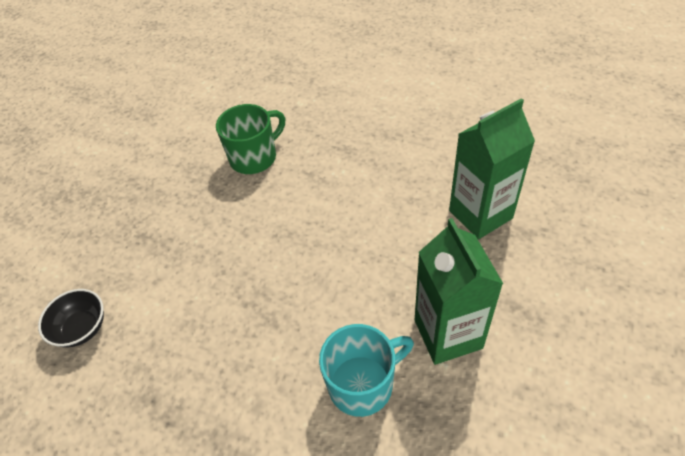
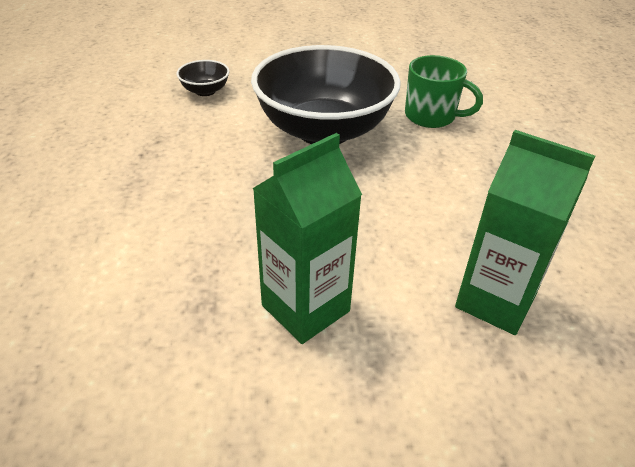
camera: 60 degrees right, 10 degrees down
turquoise mug [319,324,414,417] -> none
none -> black bowl [251,45,401,144]

